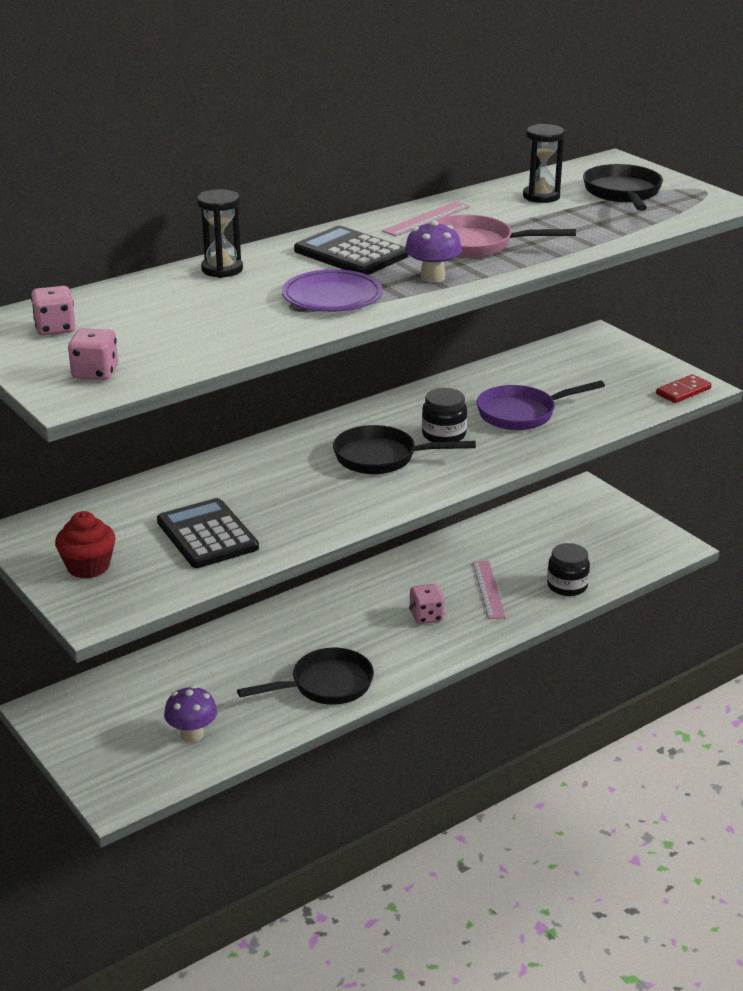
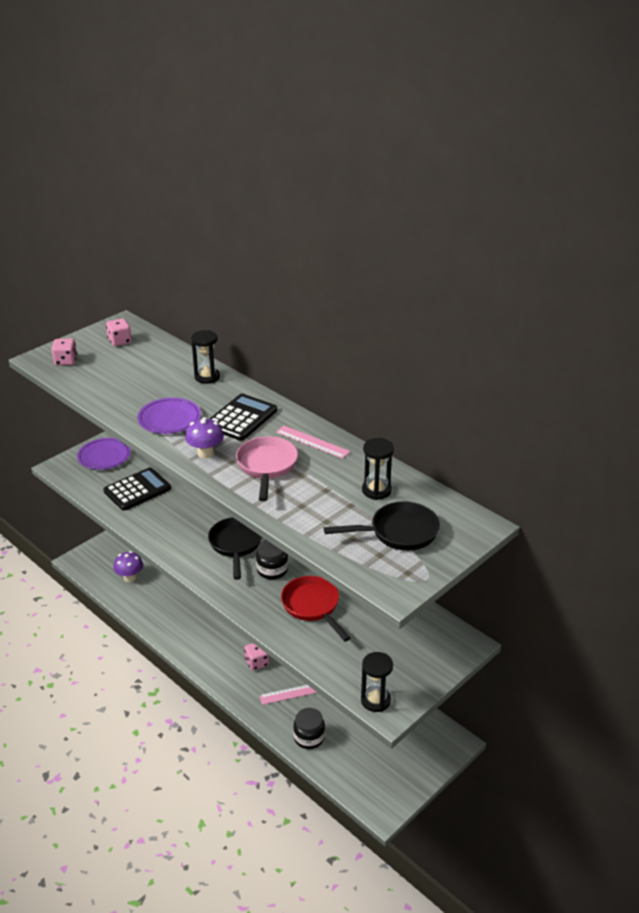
camera: 80 degrees right, 5 degrees up
red cupcake [55,511,115,579] -> purple plate [77,438,131,470]
black pan [237,648,374,705] -> none
purple pan [477,381,605,430] -> red pan [281,576,351,642]
red domino [656,374,712,403] -> black hourglass [361,652,393,712]

